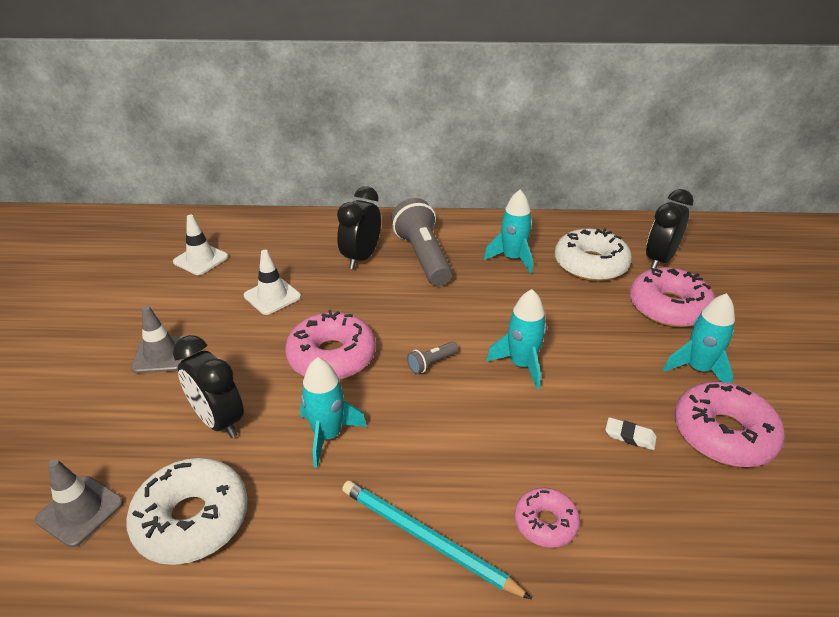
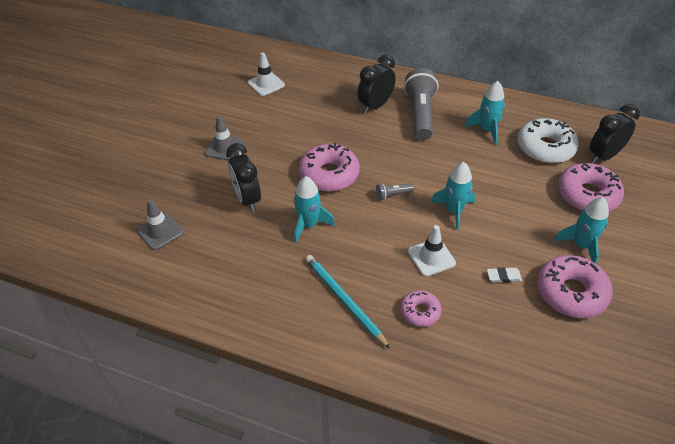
camera: 20 degrees right, 10 degrees up
white donut [126,458,248,565] -> none
white traffic cone [244,250,301,315] -> white traffic cone moved to [408,225,456,277]
white eraser [605,417,657,450] -> white eraser turned 45 degrees counterclockwise [487,267,522,283]

